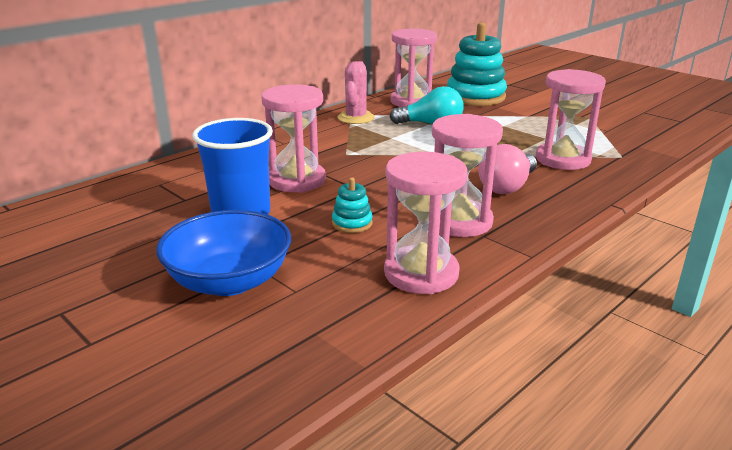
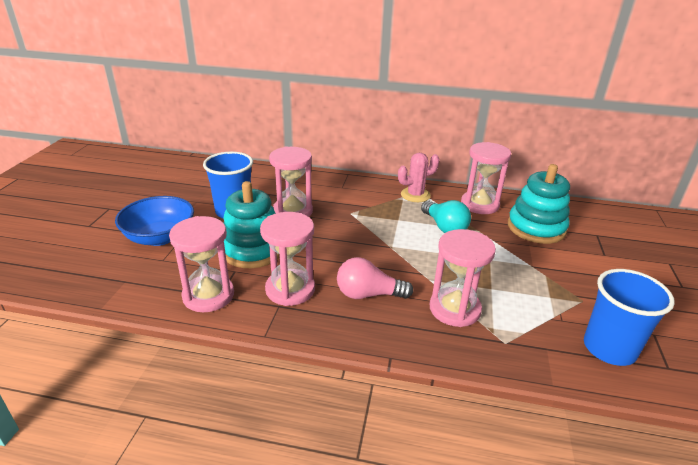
camera: 55 degrees right, 5 degrees up
turquoise stacking toy [332,177,373,233] -> turquoise stacking toy [223,181,280,268], size x2.25
none -> blue cup [584,269,675,366]

